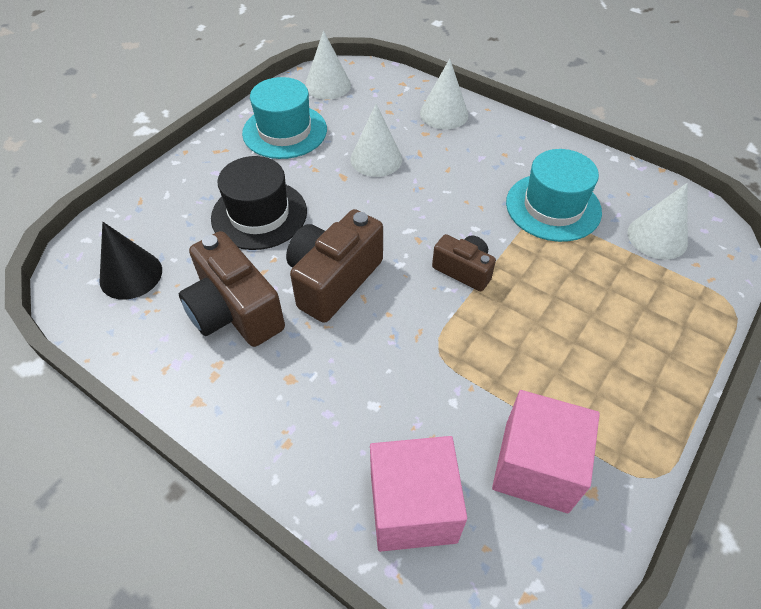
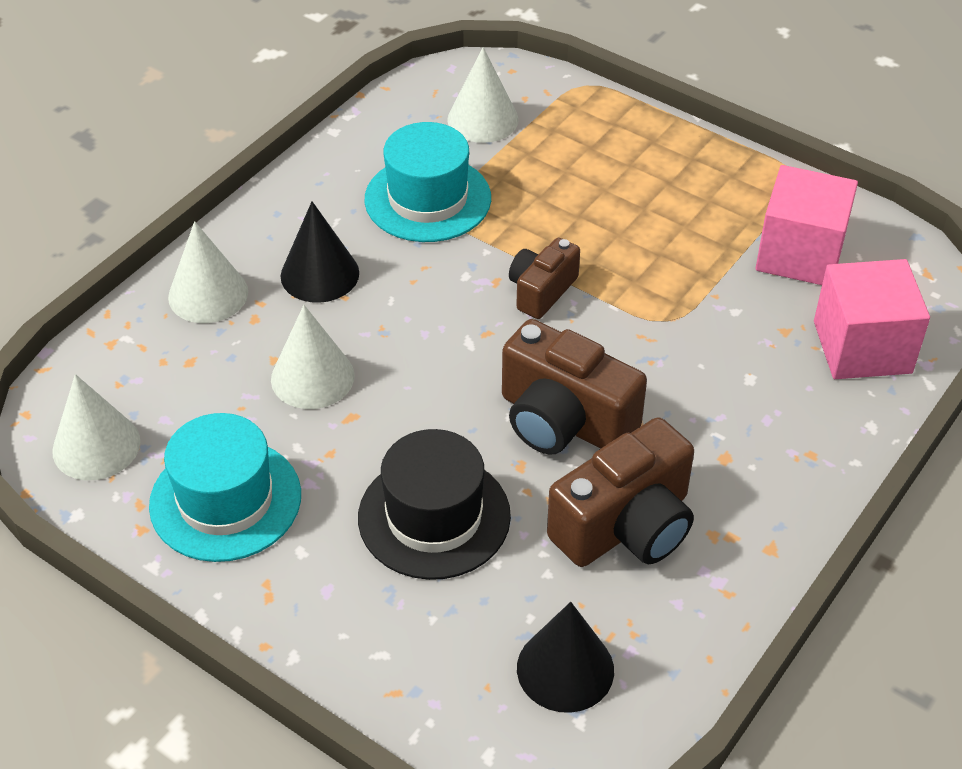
camera: 90 degrees left, 5 degrees down
none -> black cone [280,201,359,303]

